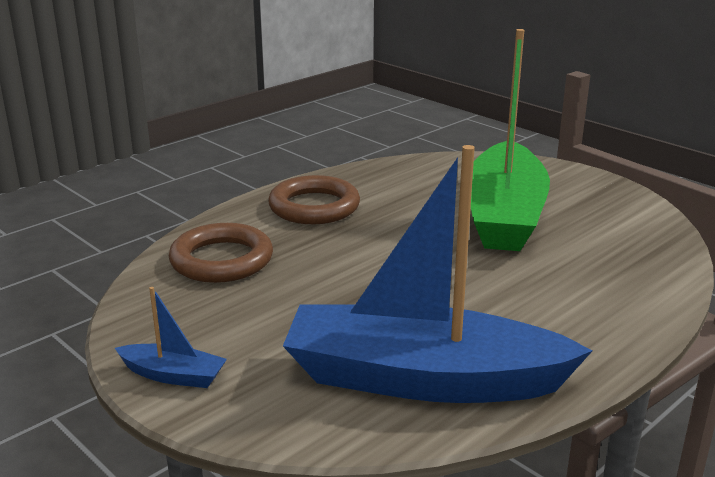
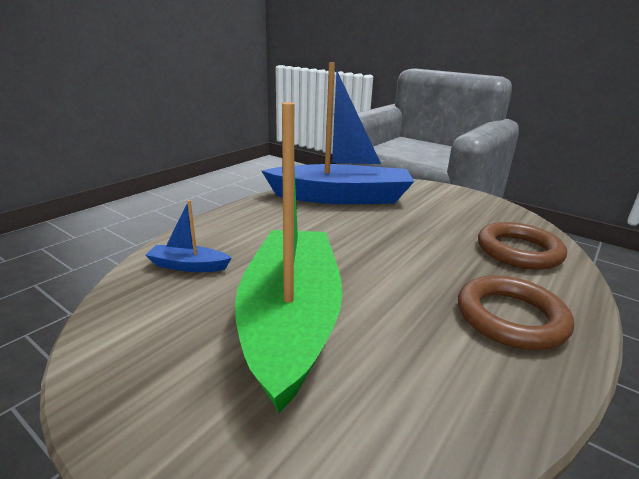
camera: 170 degrees right, 0 degrees up
blue boat [115,287,227,388] -> blue boat moved to [145,200,232,272]

